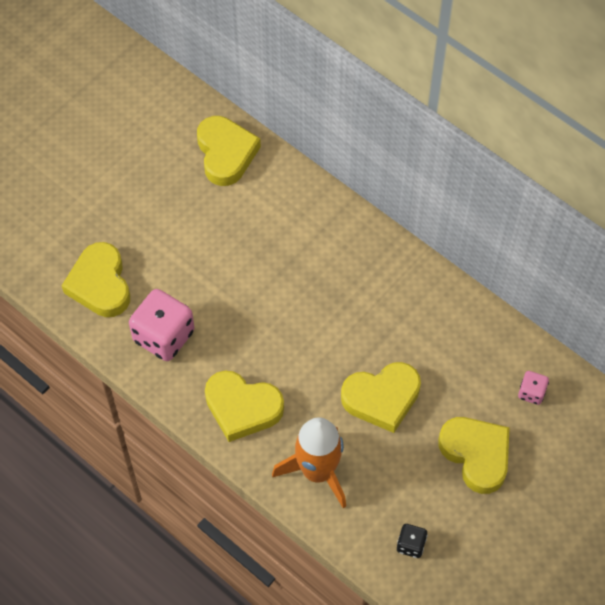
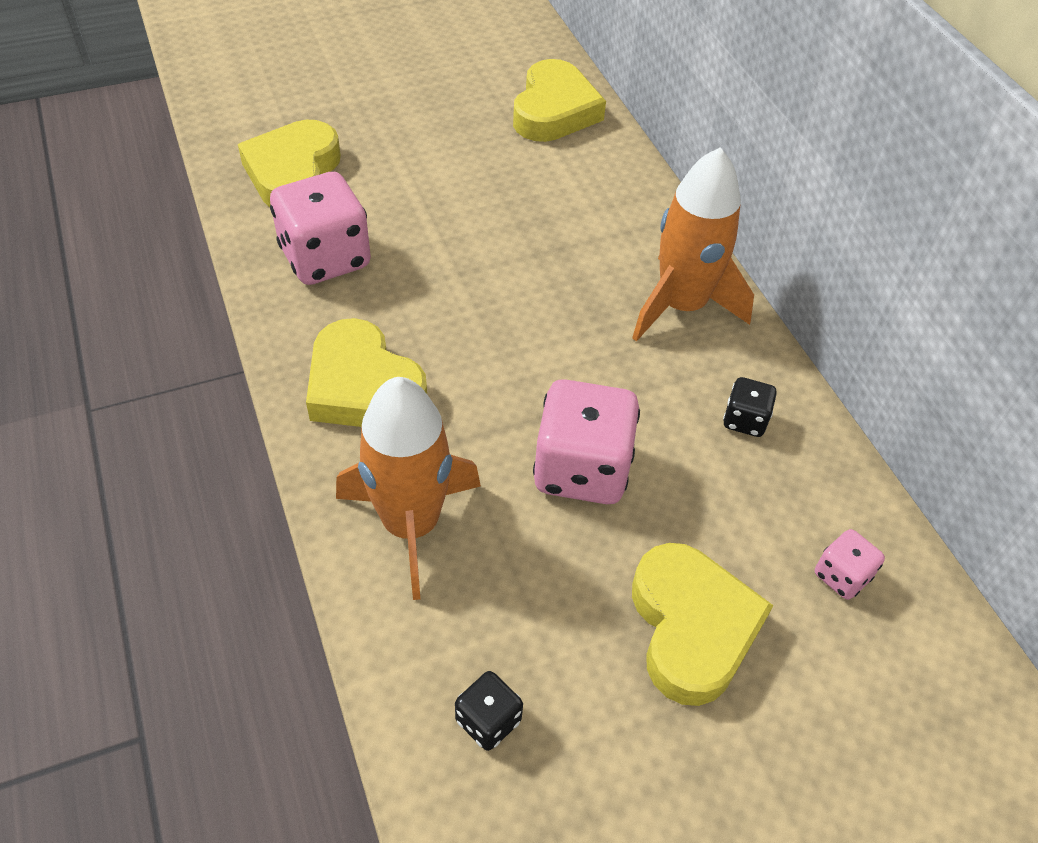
camera: 25 degrees right, 10 degrees down
yellow heart [341,362,421,433] -> pink dice [533,379,640,504]
none -> orange rocket [632,147,754,342]
none -> black dice [723,377,777,437]

